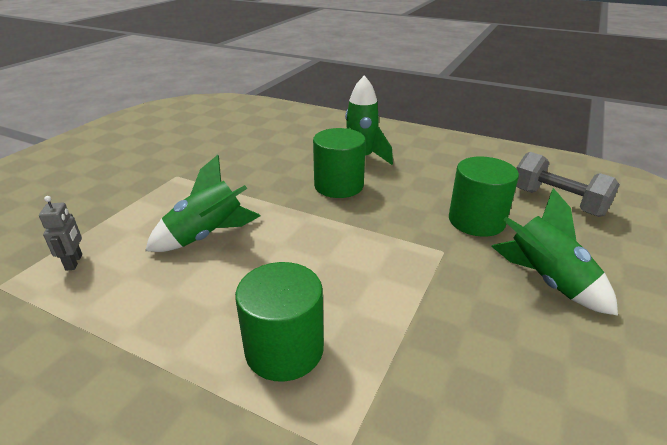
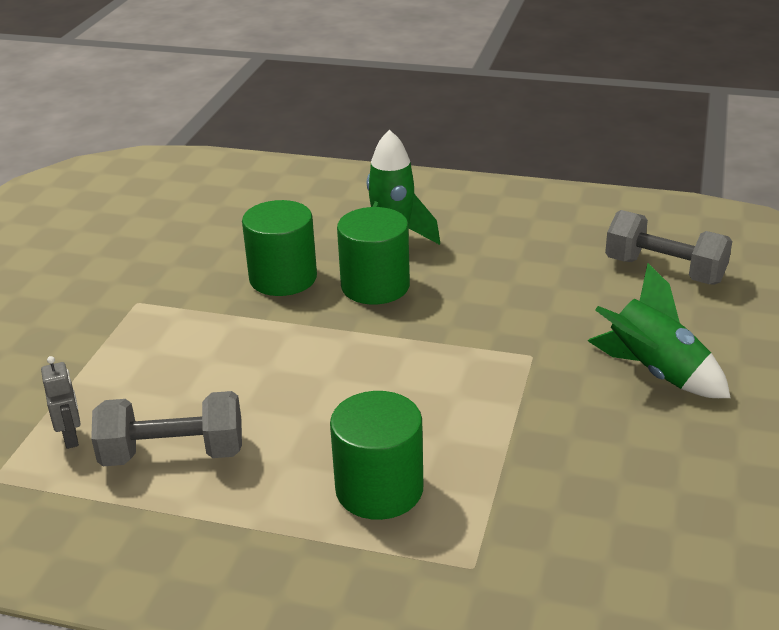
camera: 10 degrees left, 0 degrees up
green rocket [145,155,261,252] -> none
green cylinder [449,157,519,237] -> green cylinder moved to [242,200,317,296]
none -> grey dumbbell [91,391,242,466]

